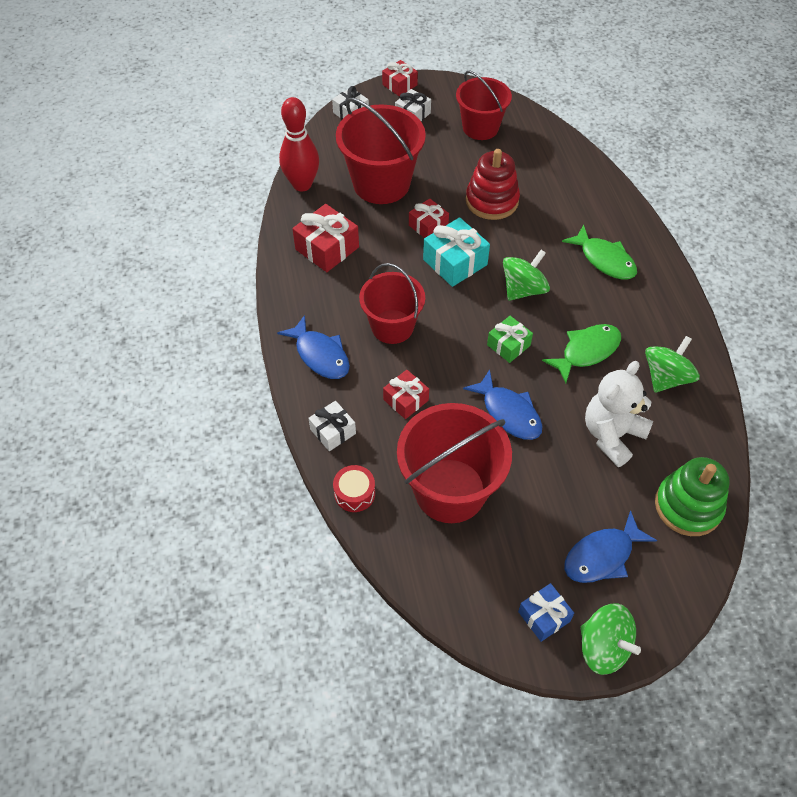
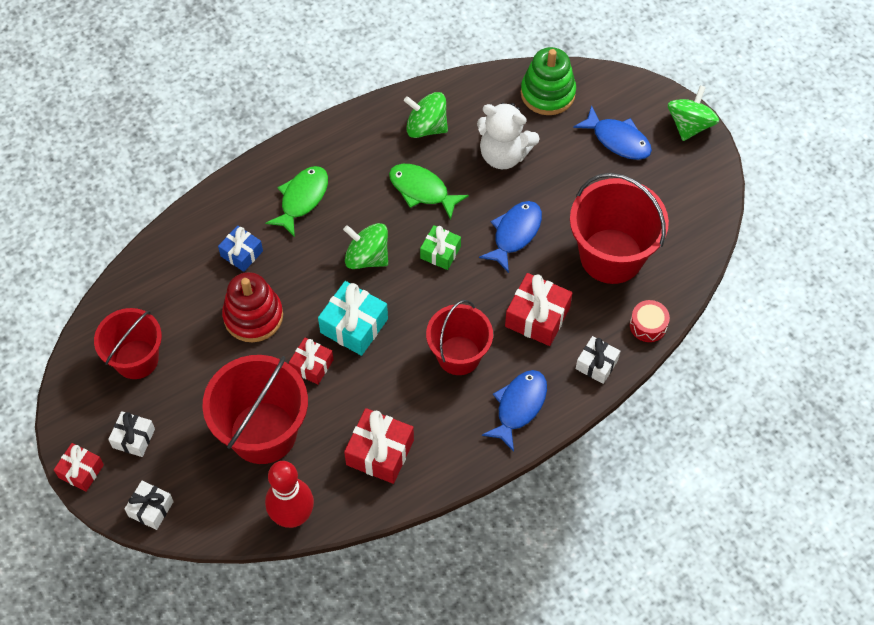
camera: 110 degrees left, 5 degrees up
red gift [383,370,429,419] -> red gift [505,273,572,346], size x1.58
blue gift [518,583,574,642] -> blue gift moved to [218,225,263,272]

